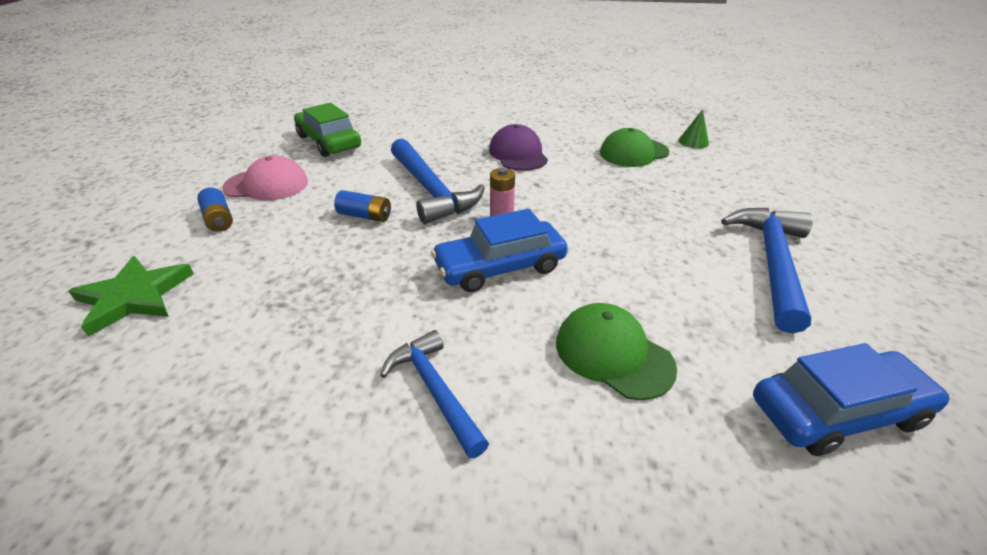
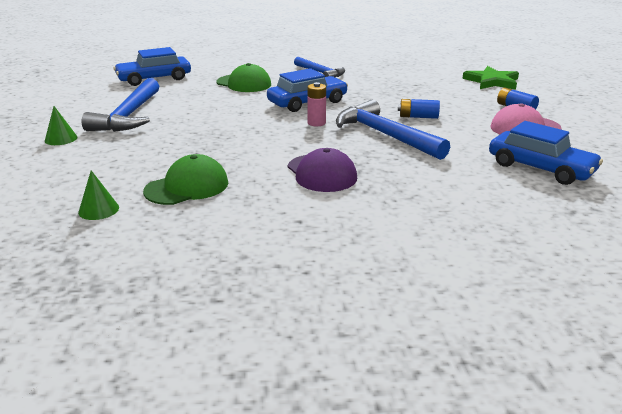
camera: 170 degrees right, 10 degrees down
green car [294,103,361,157] -> blue car [489,121,603,185]
none -> green cone [45,106,78,145]

